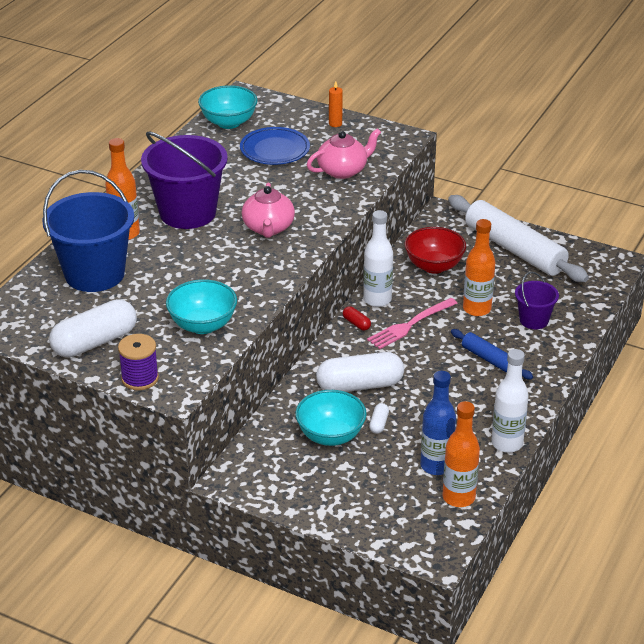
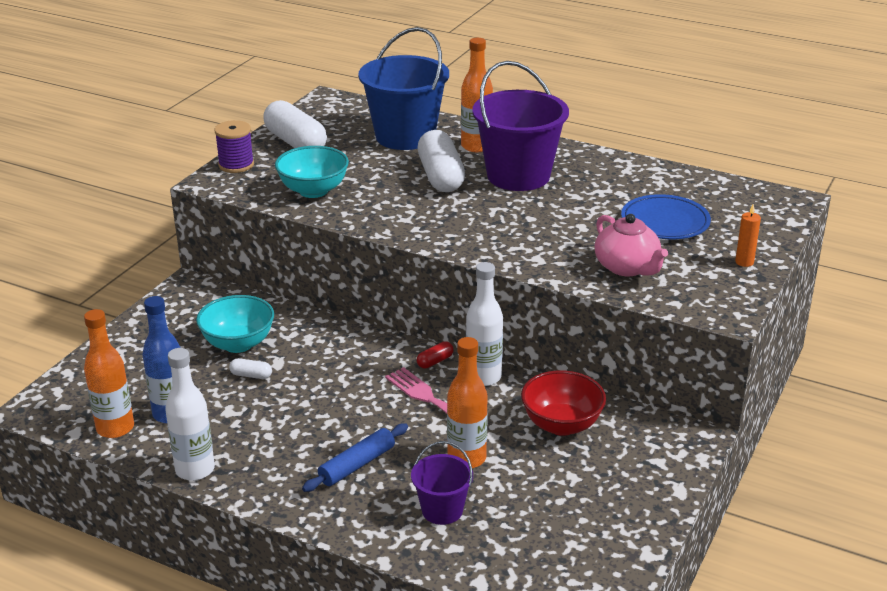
camera: 90 degrees right, 5 degrees down
turquoise bowl [198,85,258,129] -> none
pink teapot [242,183,295,238] -> none
white capsule [316,352,404,392] -> white capsule moved to [417,130,465,192]
white rolling pin [448,195,589,282] -> none

